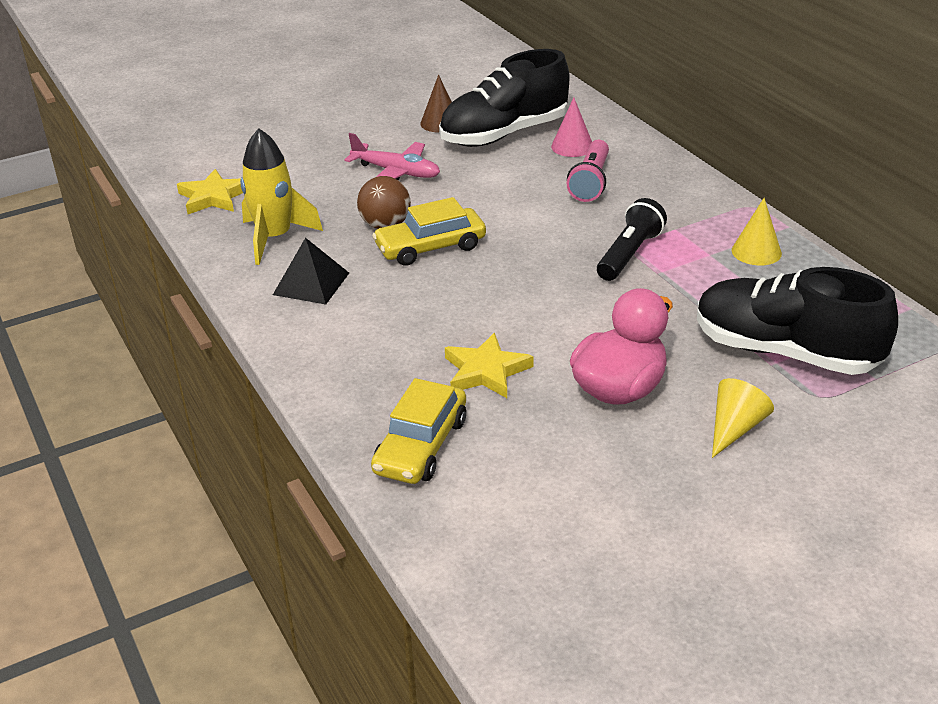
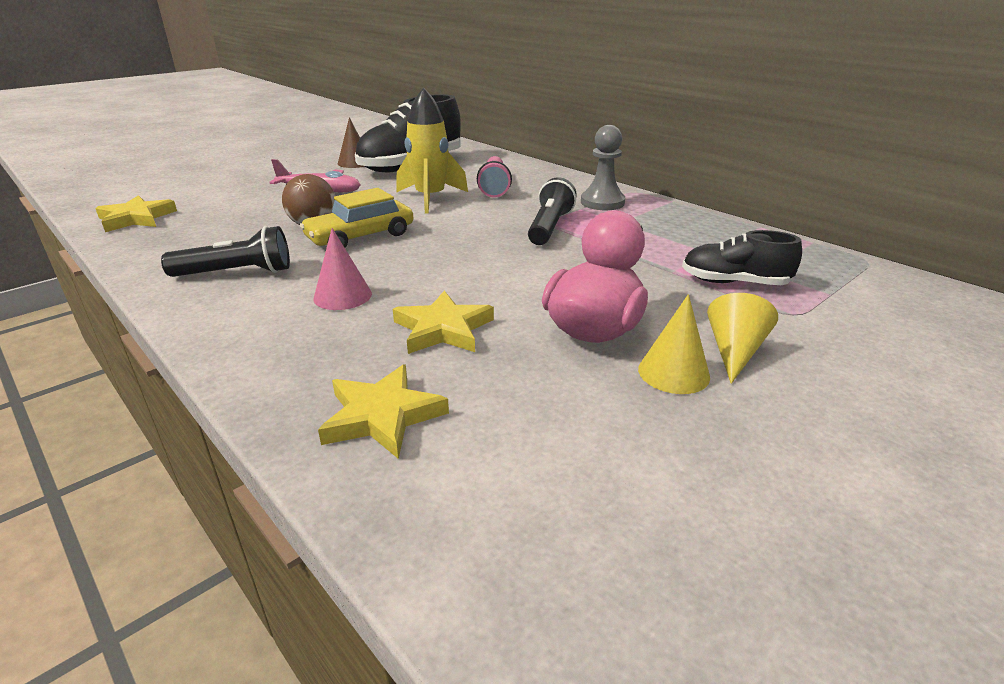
camera: 15 degrees left, 5 degrees down
yellow rocket [240,128,323,265] -> yellow rocket moved to [396,87,468,214]
black pyramid [273,238,349,304] -> black flashlight [161,226,290,277]
yellow car [371,378,466,484] -> yellow star [318,364,449,459]
pink cone [551,97,592,157] -> pink cone moved to [314,228,372,310]
black shoe [697,267,898,375] -> black shoe [682,230,802,285], size x0.56
yellow cone [732,198,782,266] -> yellow cone moved to [638,294,710,394]
none -> grey pawn [581,125,625,210]

